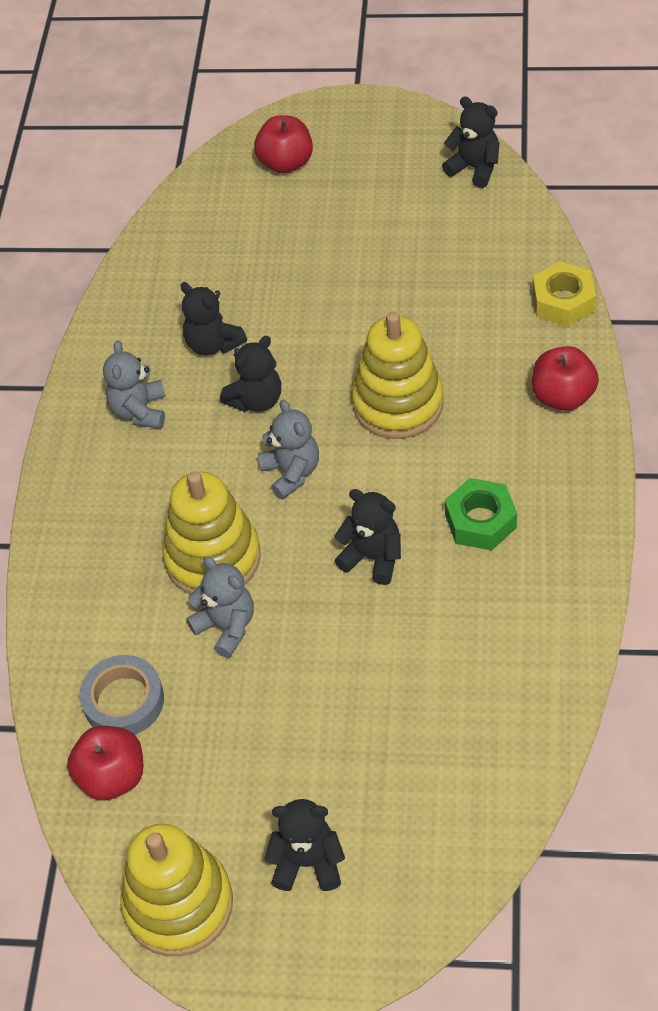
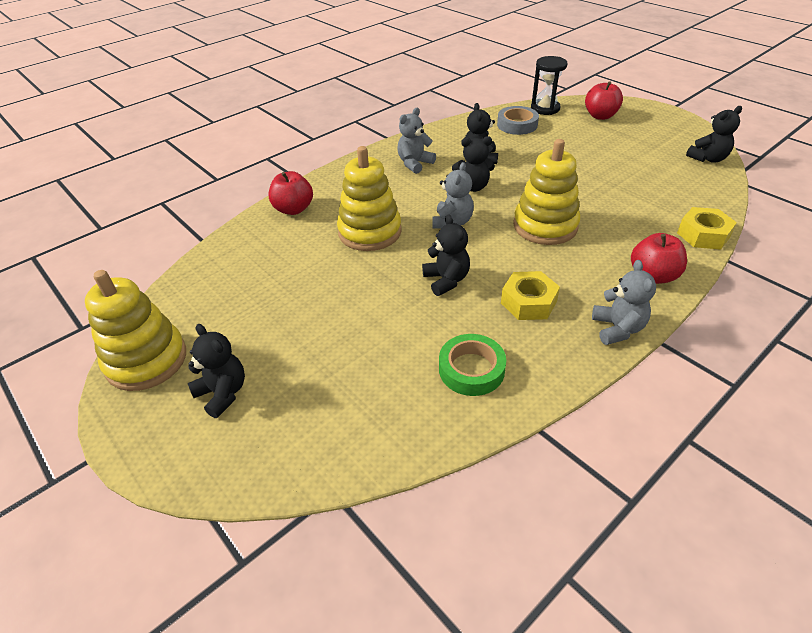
camera: 40 degrees right, 10 degrees down
red apple [67,726,143,801] -> red apple moved to [269,171,313,215]
grey tape [79,655,164,735] -> grey tape moved to [497,106,539,135]
grey teddy bear [186,557,254,658] -> grey teddy bear moved to [592,260,656,345]
black teddy bear [442,97,500,188] -> black teddy bear turned 75 degrees clockwise [686,106,742,163]
green nut [445,478,517,551] -> yellow nut [501,271,560,320]
none -> green tape [439,334,506,396]
none -> black hourglass [531,56,568,115]

